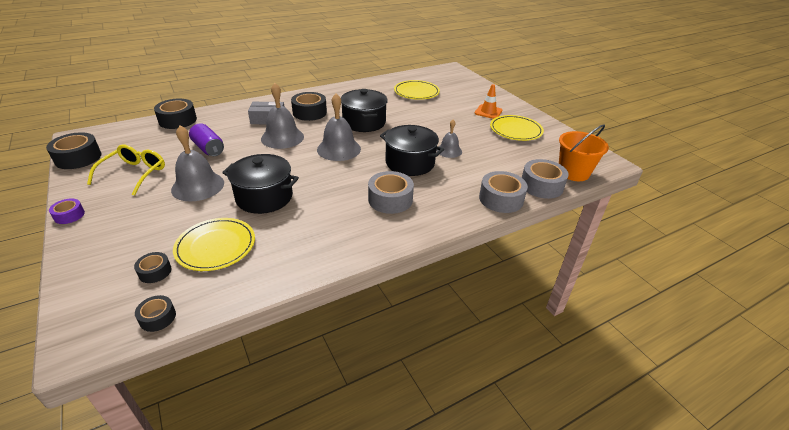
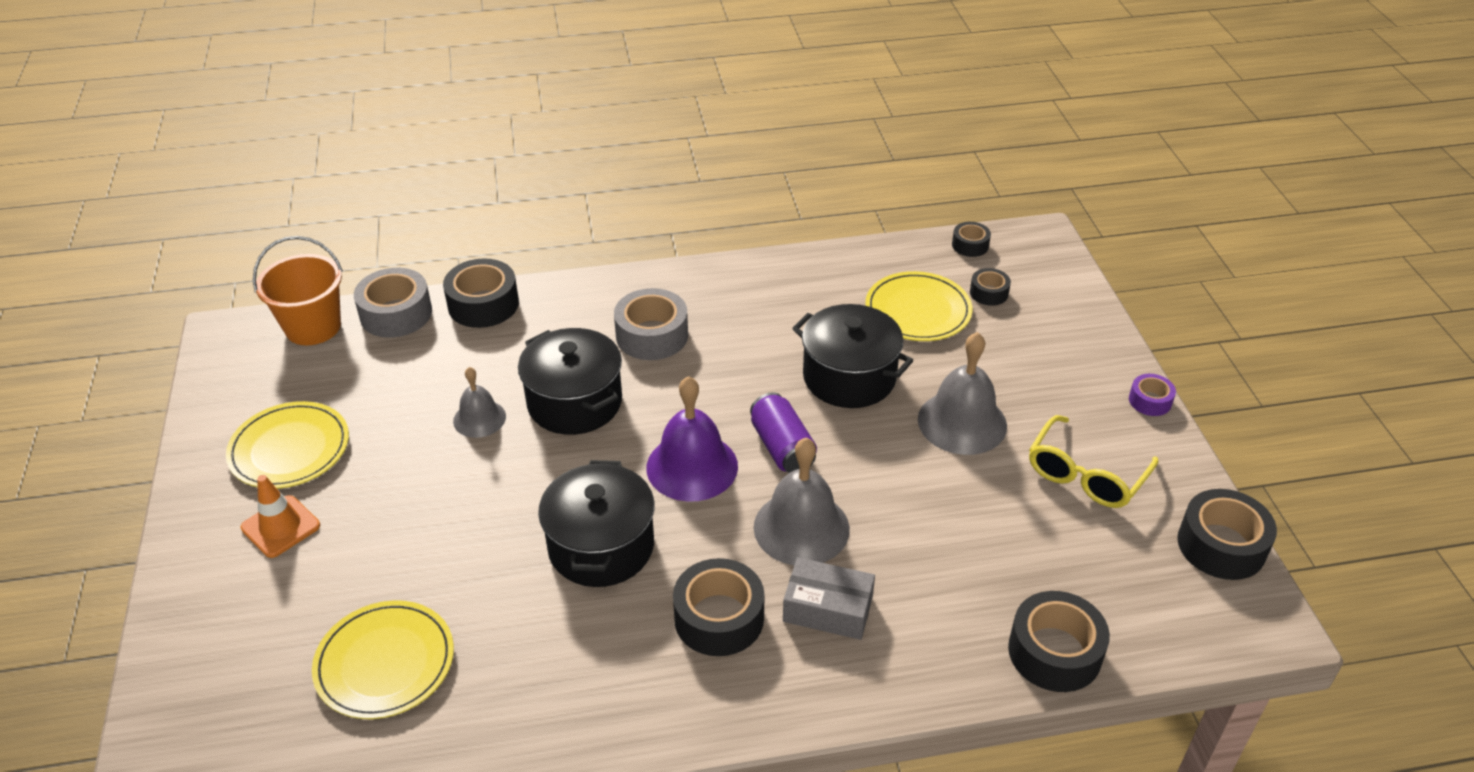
camera: 160 degrees left, 5 degrees up
purple can [189,123,224,156] -> purple can moved to [750,392,817,473]
grey bell [317,94,361,161] -> purple bell [646,376,738,502]
grey tape [479,171,528,213] -> black tape [443,258,519,328]

